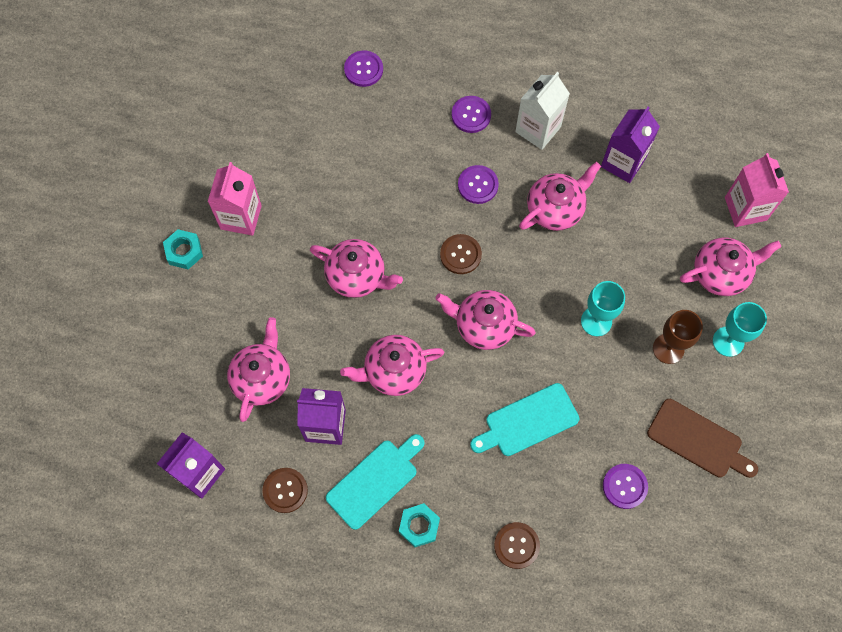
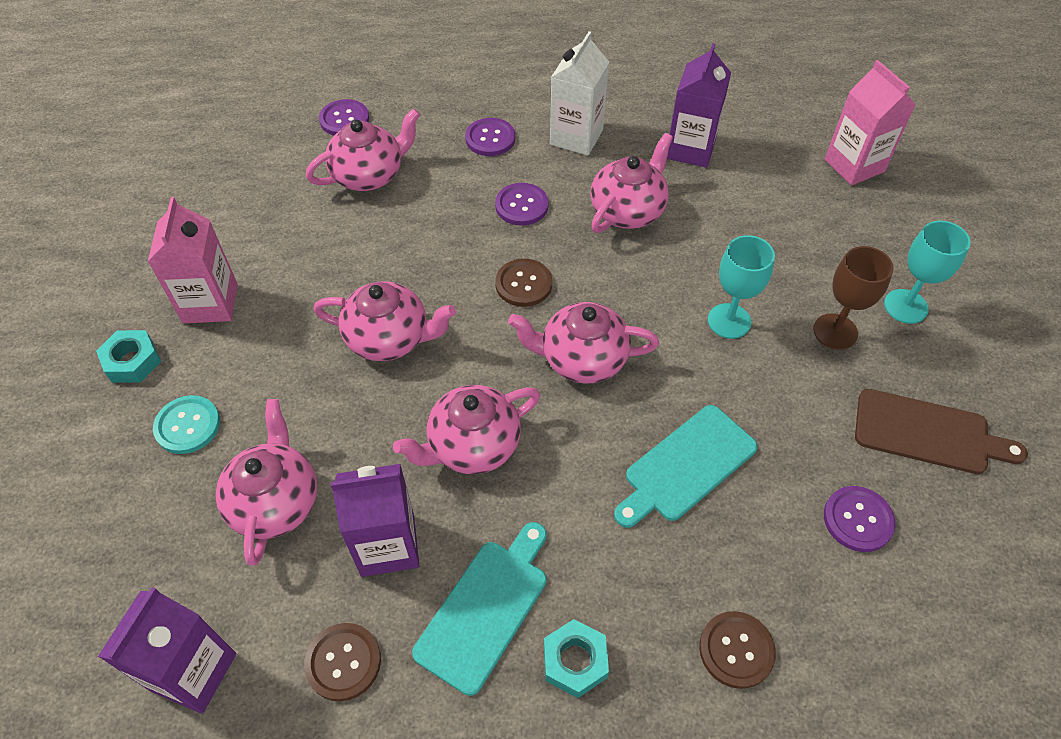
camera: 15 degrees left, 15 degrees down
pink teapot [680,237,781,296] -> pink teapot moved to [306,108,420,191]
none -> turquoise button [153,395,220,454]

